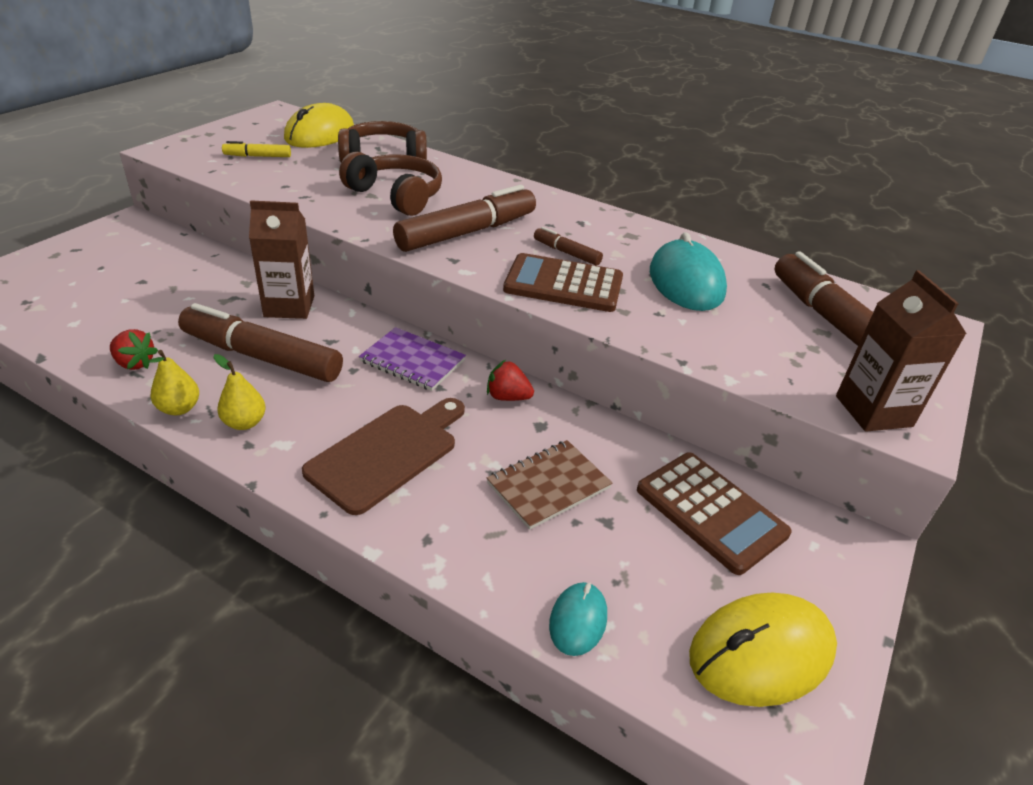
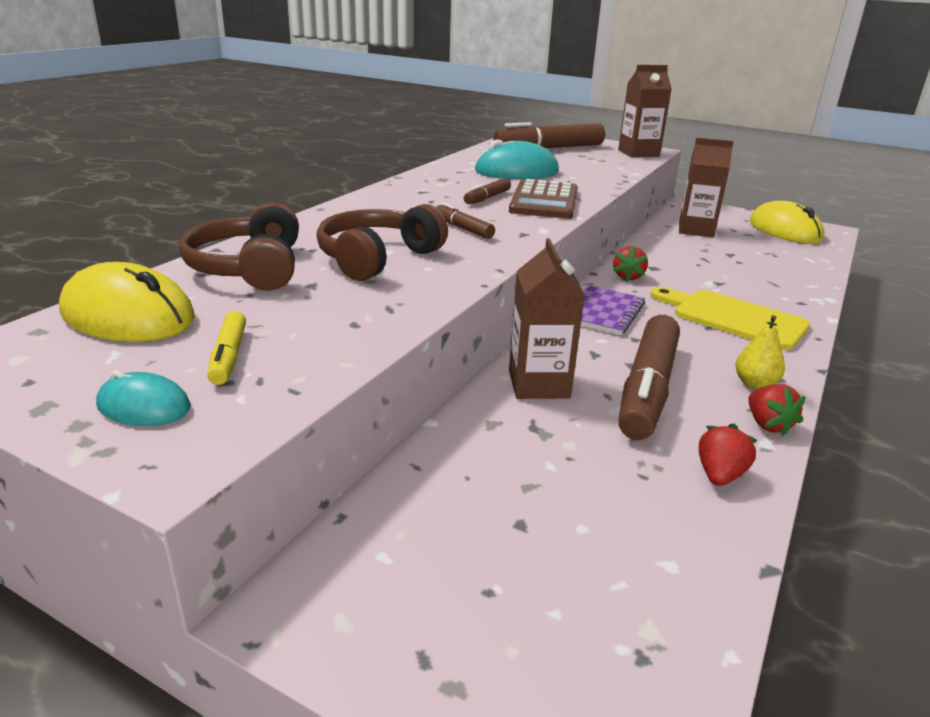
camera: 90 degrees left, 10 degrees down
yellow pear [148,350,199,415] -> red strawberry [748,384,806,436]
brown cutting board [302,398,465,515] -> yellow cutting board [651,287,810,350]
brown marker [393,185,536,252] -> brown marker [436,203,495,239], size x0.47
brown notebook [487,440,613,530] -> none
turquoise mouse [549,582,607,656] -> turquoise mouse moved to [96,370,191,426]
brown calculator [637,453,791,575] -> brown carton [679,138,734,237]

